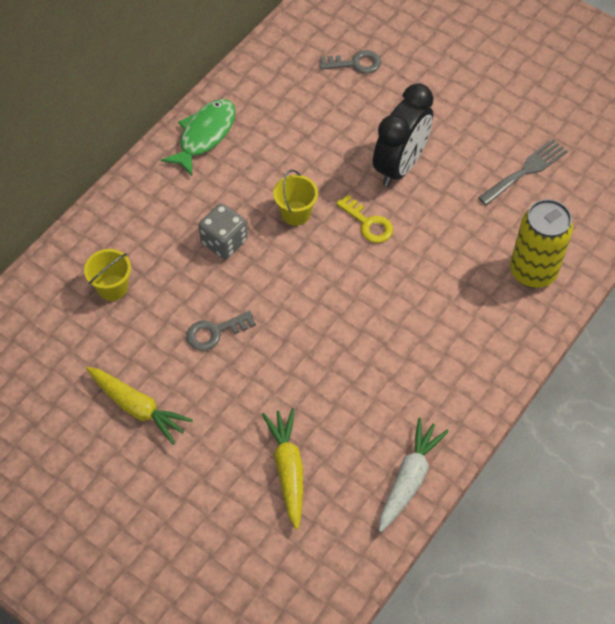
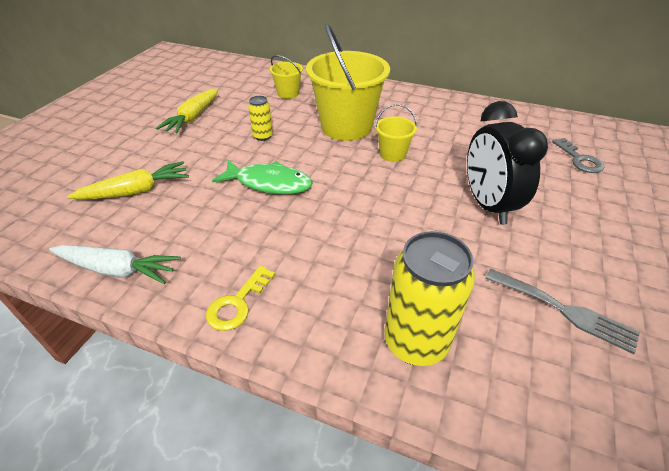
camera: 75 degrees right, 15 degrees down
green fish [161,99,236,176] -> green fish moved to [212,160,312,194]
grey key [186,311,256,351] -> yellow can [248,96,273,141]
grey dice [198,203,247,259] -> yellow bucket [306,24,390,141]
yellow key [336,194,393,243] -> yellow key moved to [206,265,275,331]
black clock [373,83,433,187] -> black clock turned 60 degrees clockwise [467,101,548,225]

